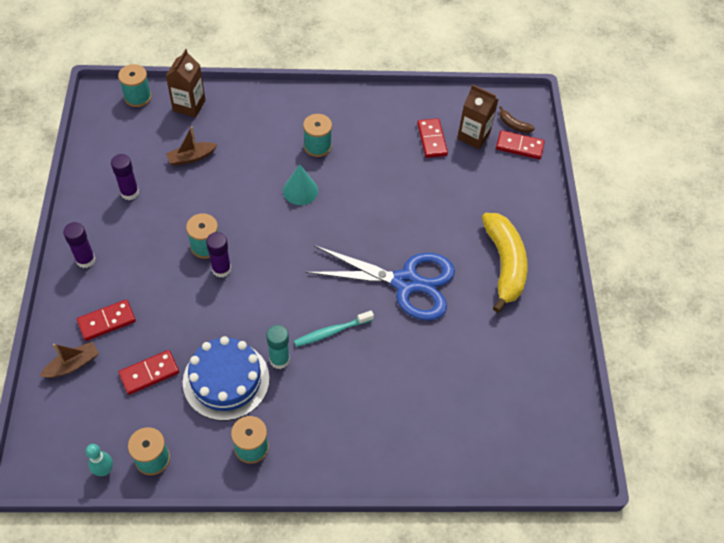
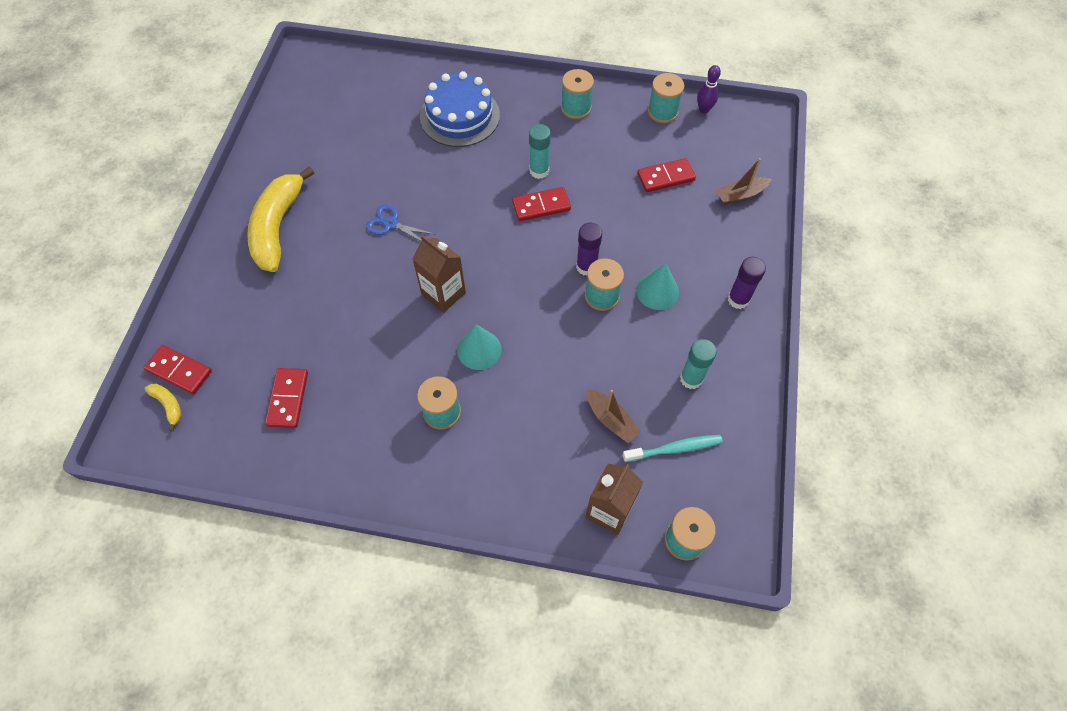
camera: 165 degrees left, 5 degrees up
red domino [77,300,136,341] -> red domino moved to [512,187,571,221]
turquoise bowling pin [86,444,113,476] -> purple bowling pin [697,65,721,114]
purple glue stick [111,154,139,200] -> turquoise glue stick [680,339,717,389]
brown boat [166,126,218,166] -> brown boat turned 60 degrees clockwise [586,389,641,443]
blue cake [183,336,270,421] -> blue cake moved to [420,71,500,147]
turquoise toothbrush [294,311,374,347] -> turquoise toothbrush moved to [623,435,723,462]
blue scissors [306,245,455,321] -> blue scissors [366,205,434,241], size x0.43
brown carton [457,84,499,149] -> brown carton moved to [413,235,466,313]
brown banana [499,106,535,133] -> yellow banana [144,384,181,432]
none -> turquoise cone [636,263,679,310]

